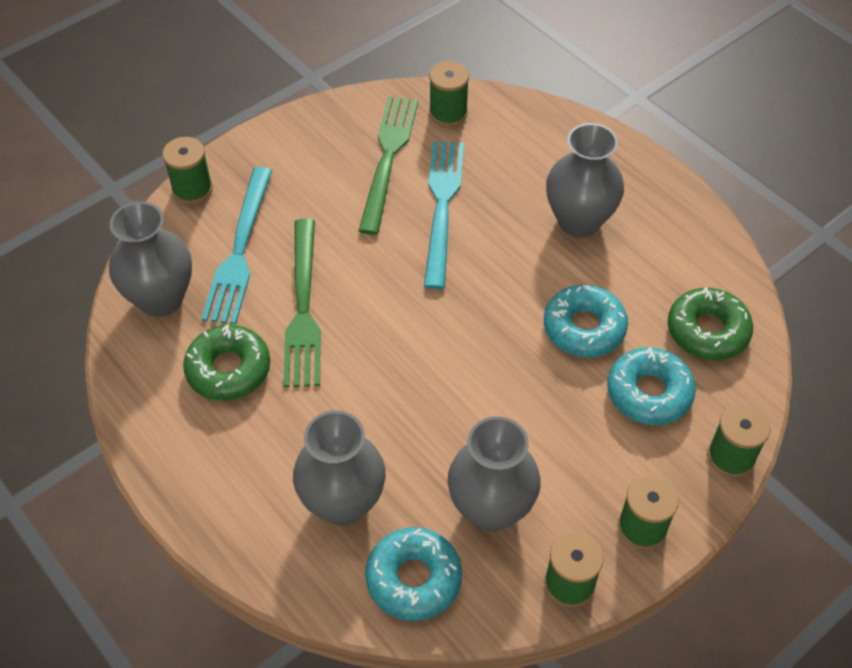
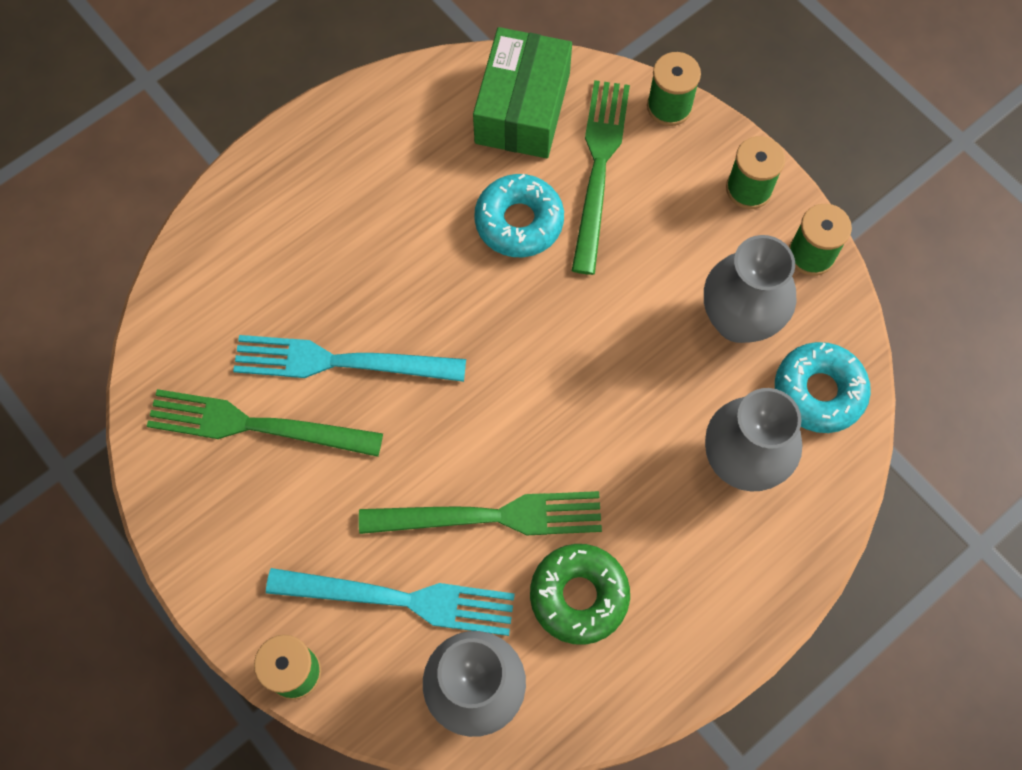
camera: 90 degrees left, 15 degrees up
green spool [429,61,469,127] -> none
grey vase [546,123,624,238] -> none
turquoise donut [607,347,696,425] -> green fork [572,80,630,275]
green donut [668,287,753,360] -> green box [473,27,572,158]

